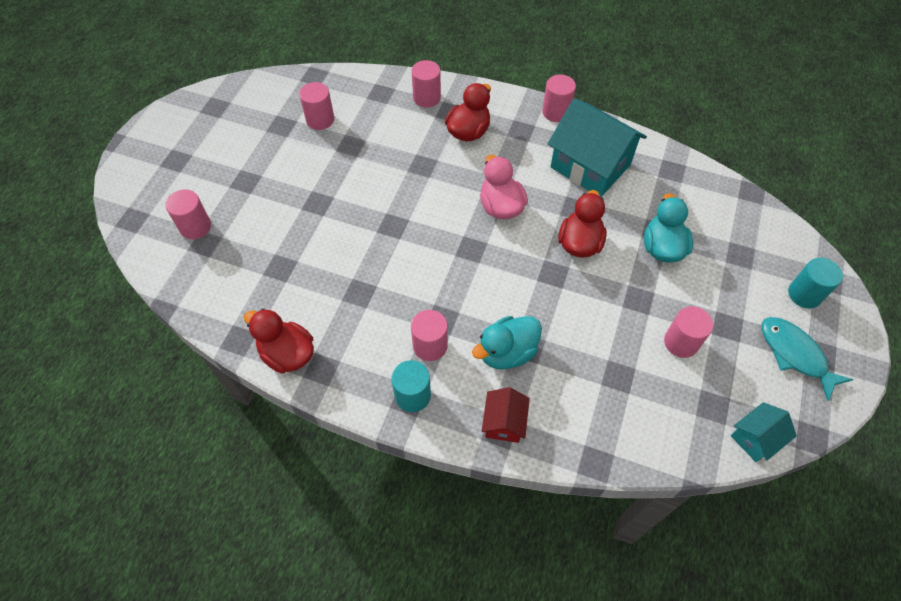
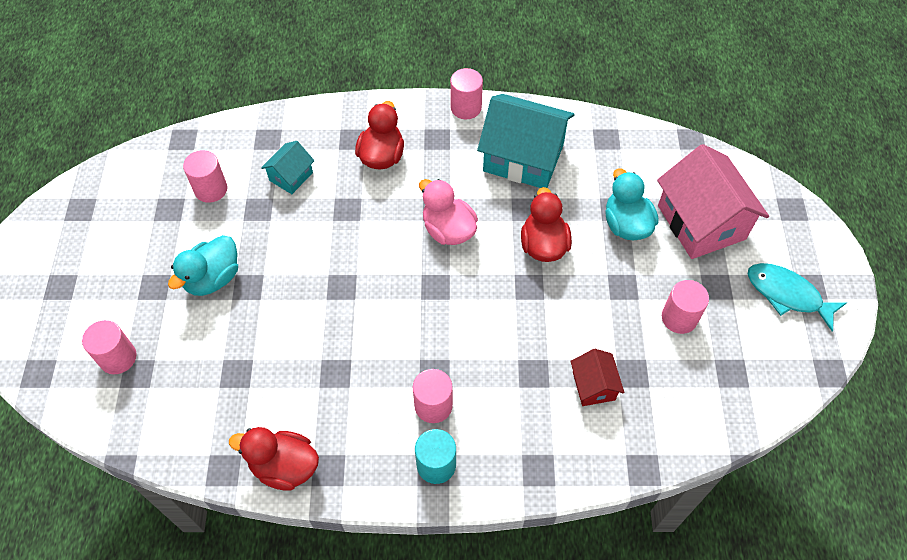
camera: 20 degrees left, 0 degrees up
pink cylinder [411,60,441,108] -> none
turquoise duck [472,316,542,369] -> turquoise duck moved to [168,235,238,296]
red house [482,387,530,443] -> red house moved to [570,349,625,406]
turquoise house [731,402,797,462] -> turquoise house moved to [261,141,315,194]
turquoise cylinder [788,258,843,308] -> none
none -> pink house [657,144,769,259]

